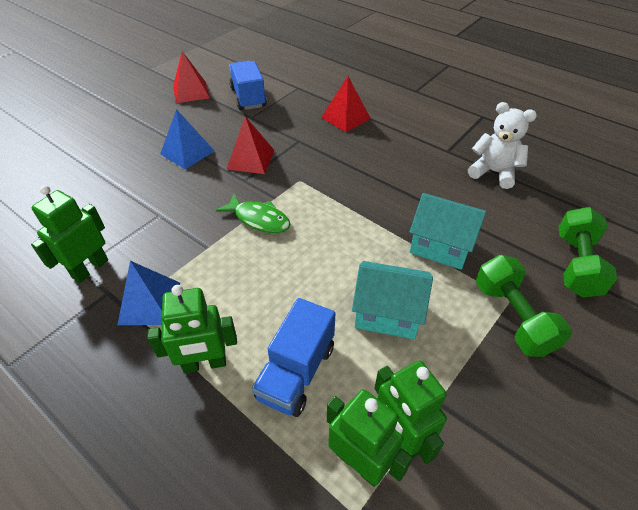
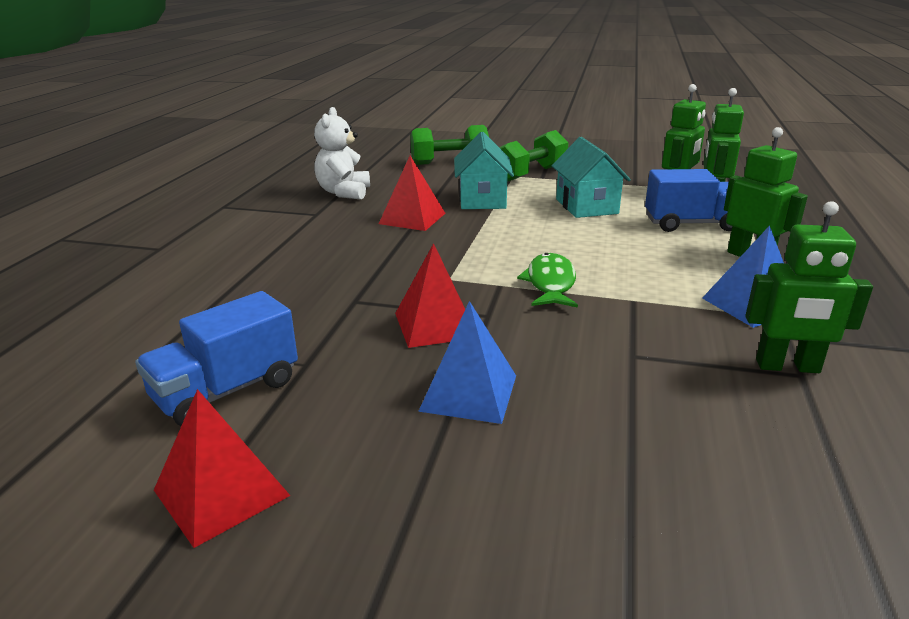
camera: 115 degrees left, 20 degrees down
red pyramid [321,76,371,132] -> red pyramid moved to [379,156,445,231]

